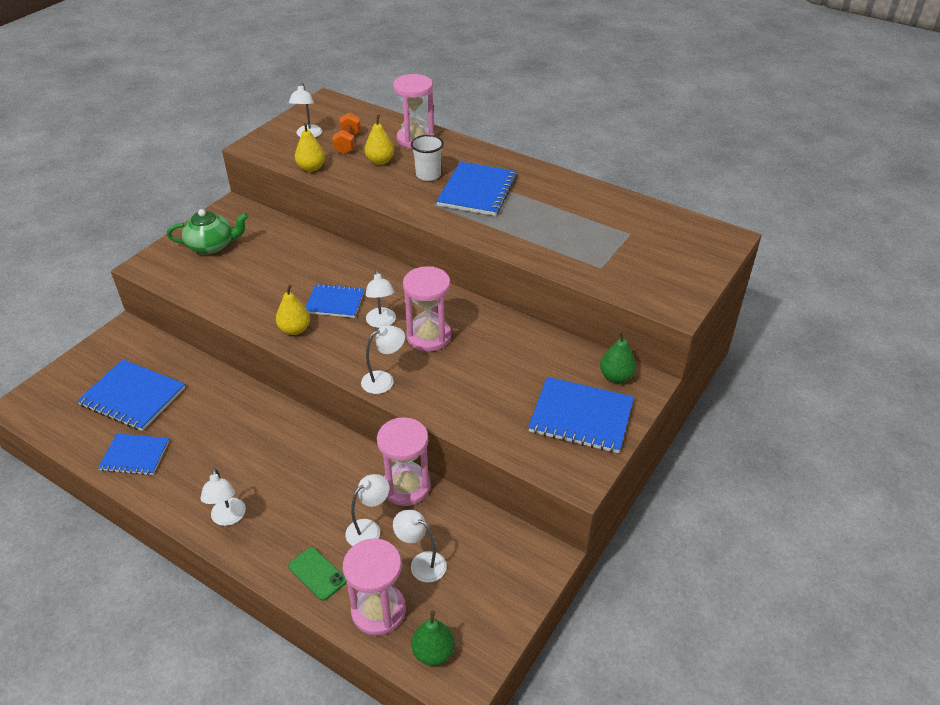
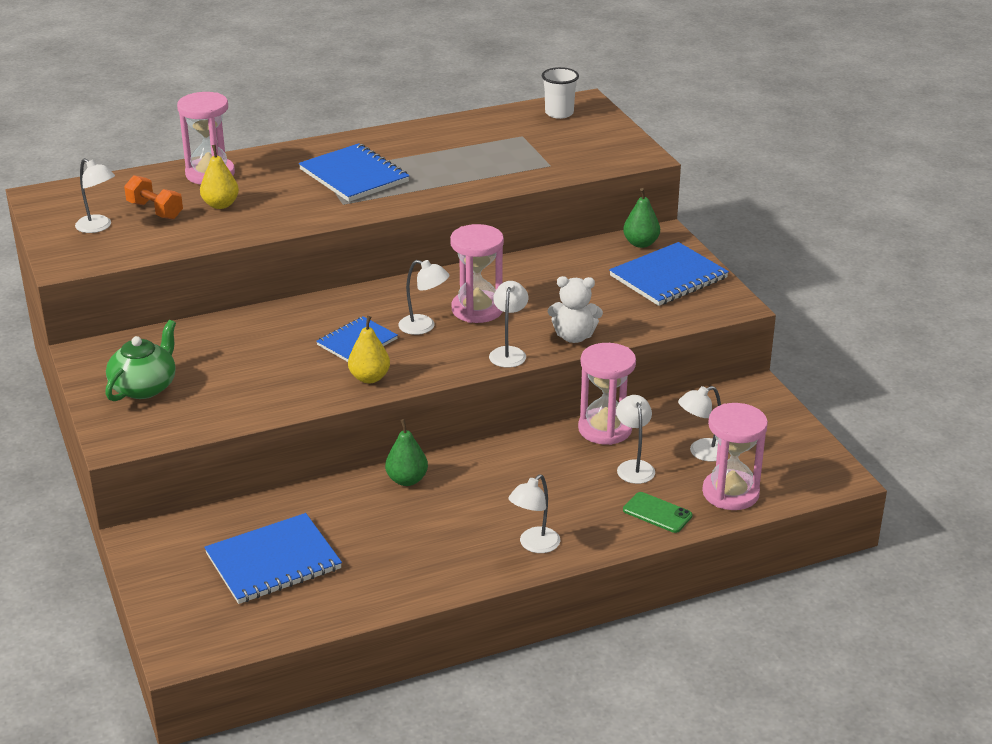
camera: 55 degrees left, 10 degrees down
blue notebook [98,433,169,476] -> none
white lamp [201,468,246,526] -> white lamp turned 105 degrees clockwise [508,474,560,553]
green phone [288,547,347,601] -> green phone turned 45 degrees clockwise [623,492,693,533]
yellow pear [295,123,325,172] -> none
white cup [411,135,444,181] -> white cup moved to [542,67,579,119]
green pear [411,611,455,666] -> green pear moved to [385,419,428,486]
none -> white teddy bear [548,276,603,343]

